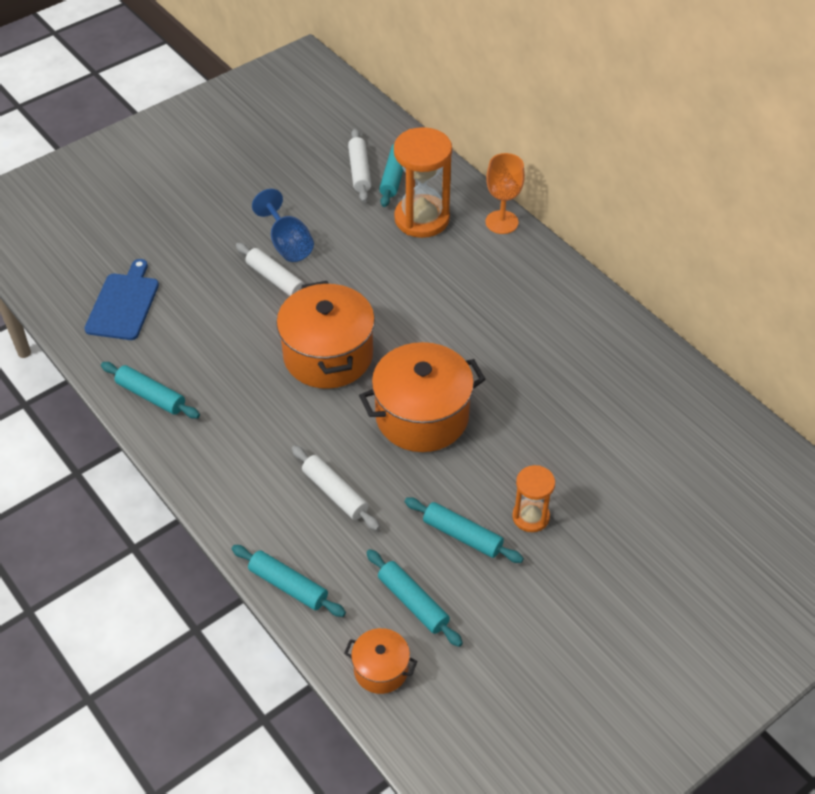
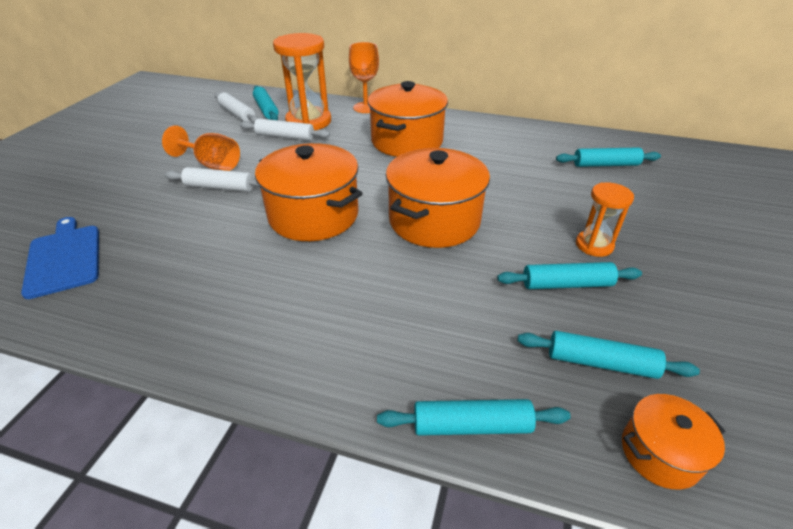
camera: 35 degrees left, 10 degrees down
turquoise rolling pin [101,362,200,419] -> turquoise rolling pin moved to [556,147,661,167]
blue goblet [252,189,314,262] -> orange goblet [162,125,240,171]
white rolling pin [292,446,380,531] -> white rolling pin moved to [239,119,330,141]
none -> orange pot [368,81,448,157]

